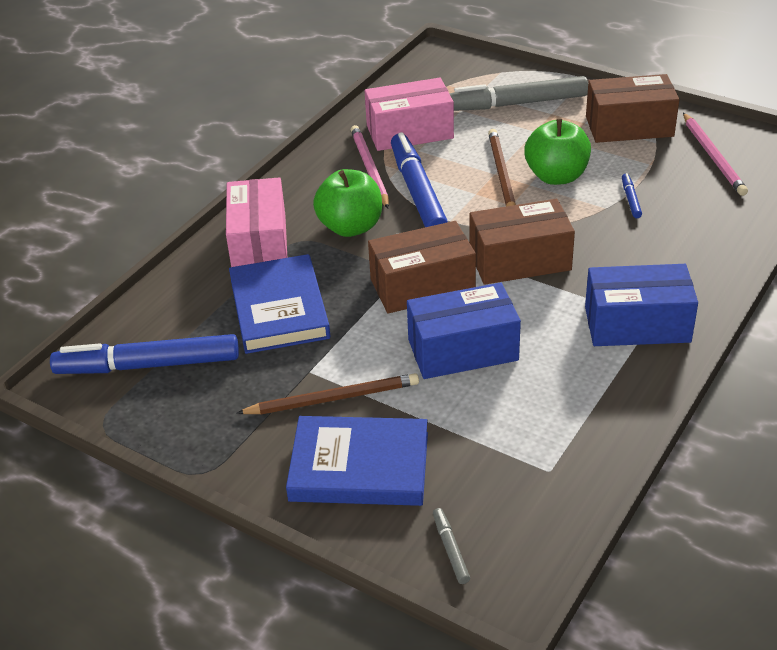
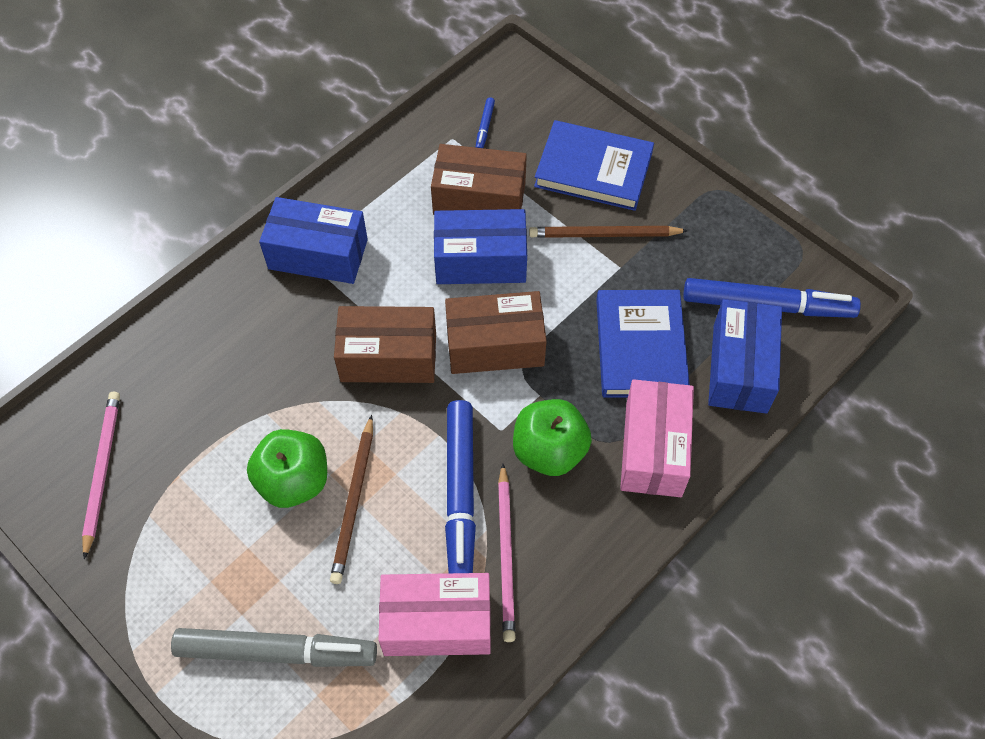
camera: 170 degrees left, 20 degrees up
grey marker [433,508,470,584] -> none
brown box [586,74,679,143] -> brown box moved to [431,144,527,215]
blue marker [622,173,642,218] -> blue marker moved to [475,97,495,148]
none -> blue box [708,299,782,414]

